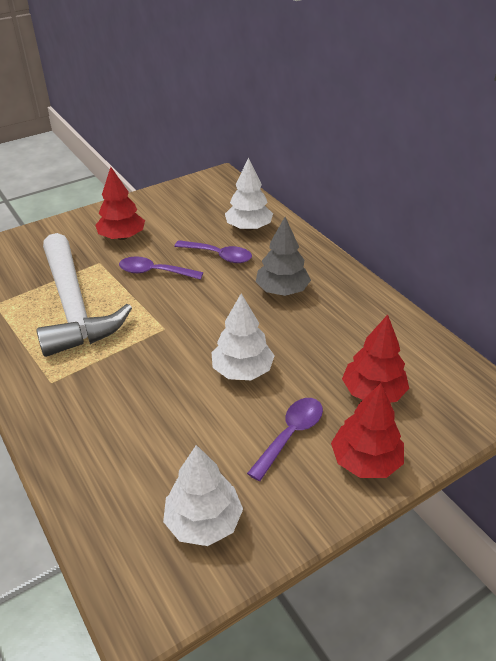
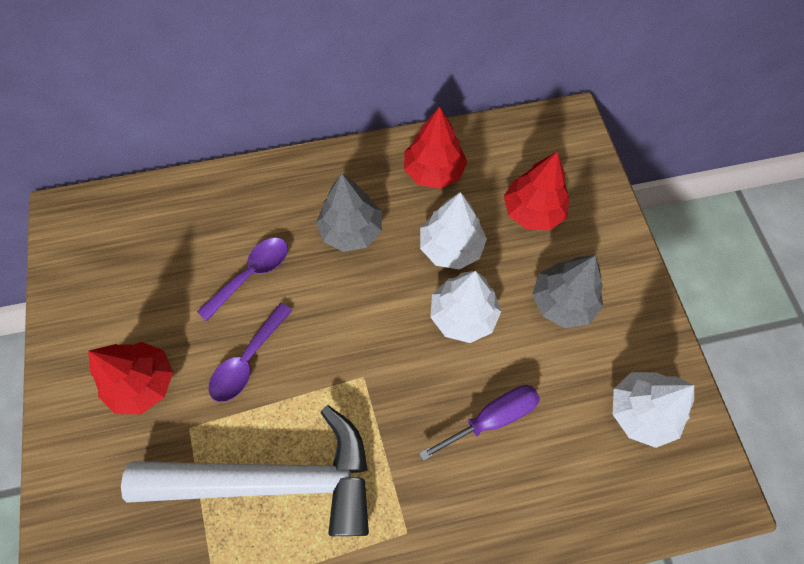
camera: 70 degrees left, 25 degrees up
white tree [225,157,273,231] -> white tree moved to [420,192,487,270]
purple spoon [247,398,323,481] -> grey tree [532,255,603,328]
red tree [331,383,404,478] -> red tree moved to [404,107,467,189]
none -> purple screwdriver [419,385,540,461]

